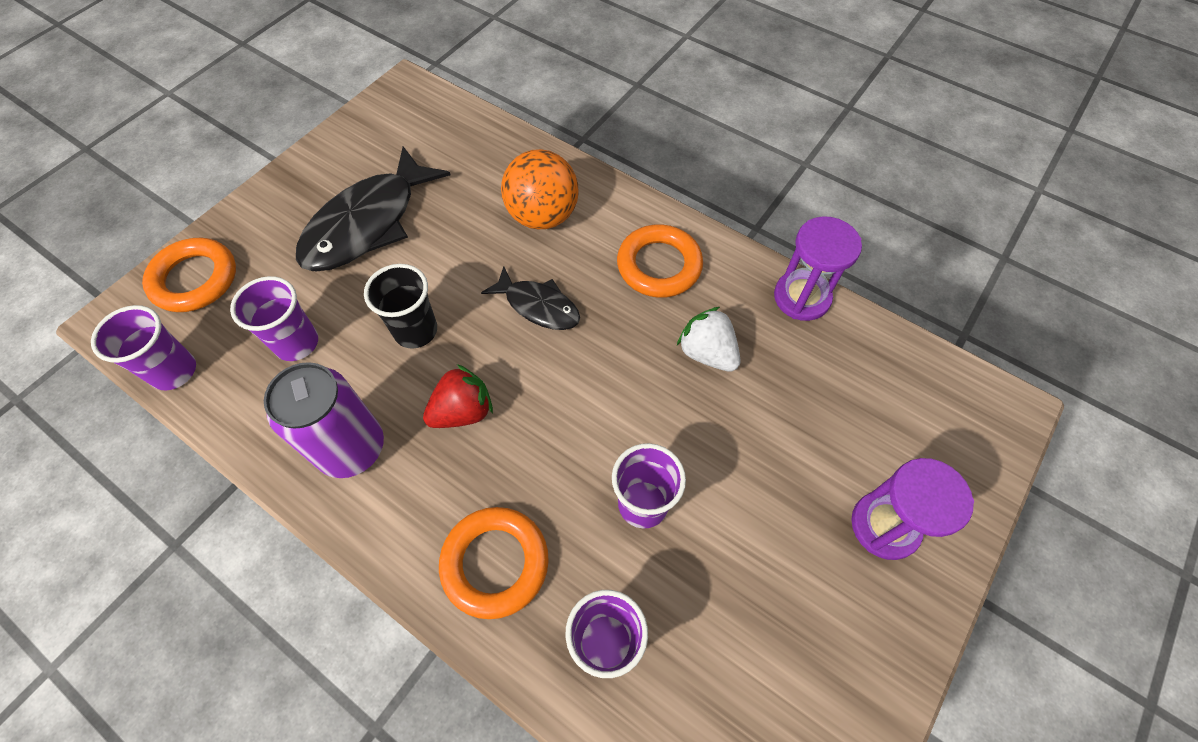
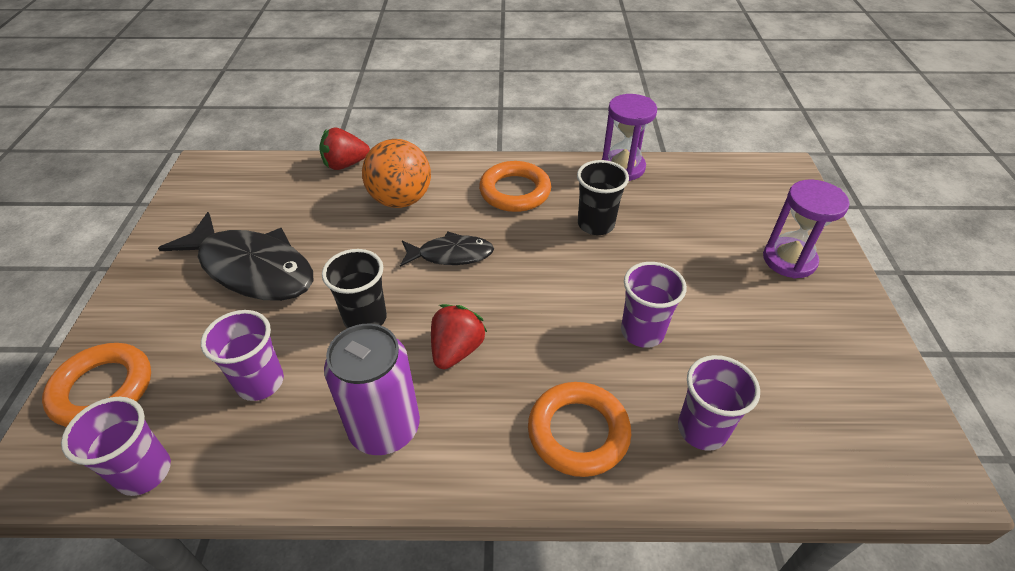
camera: 35 degrees left, 15 degrees down
black fish [296,146,451,271] -> black fish turned 60 degrees counterclockwise [158,212,314,301]
white strawberry [677,307,741,372] -> black cup [577,160,629,235]
none -> red strawberry [319,127,370,170]

